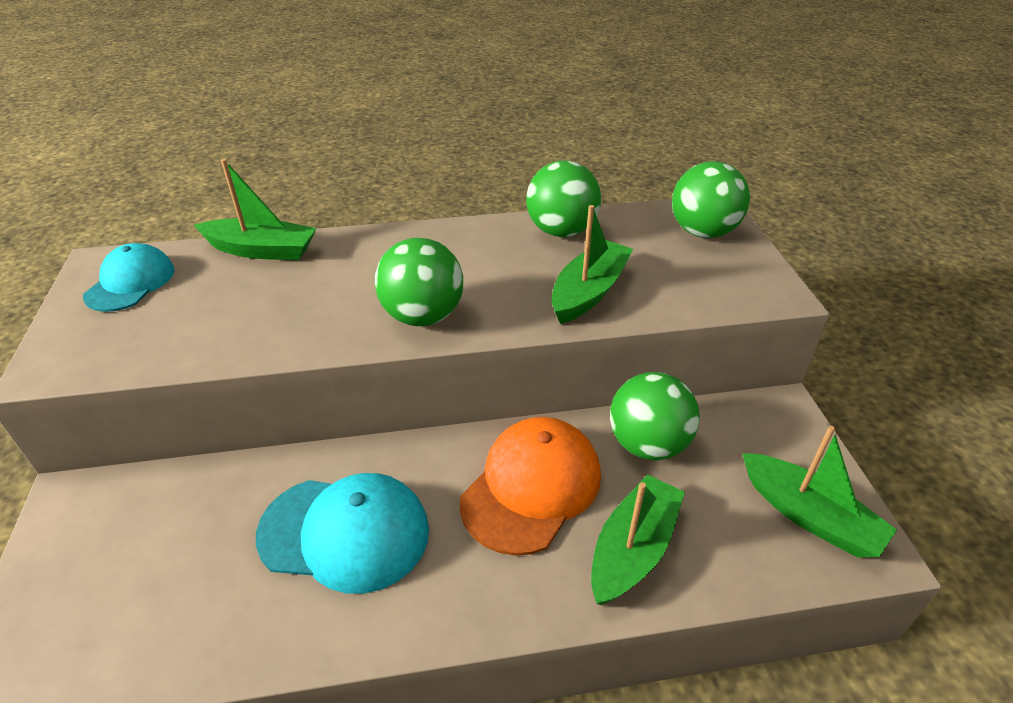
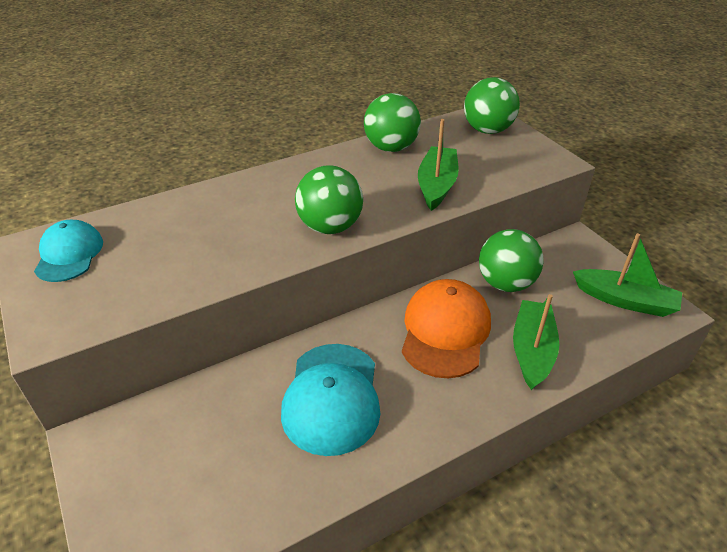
camera: 20 degrees left, 0 degrees up
green boat [194,159,317,260] -> none
turquoise cap [256,473,429,594] -> turquoise cap turned 105 degrees clockwise [281,344,380,456]

